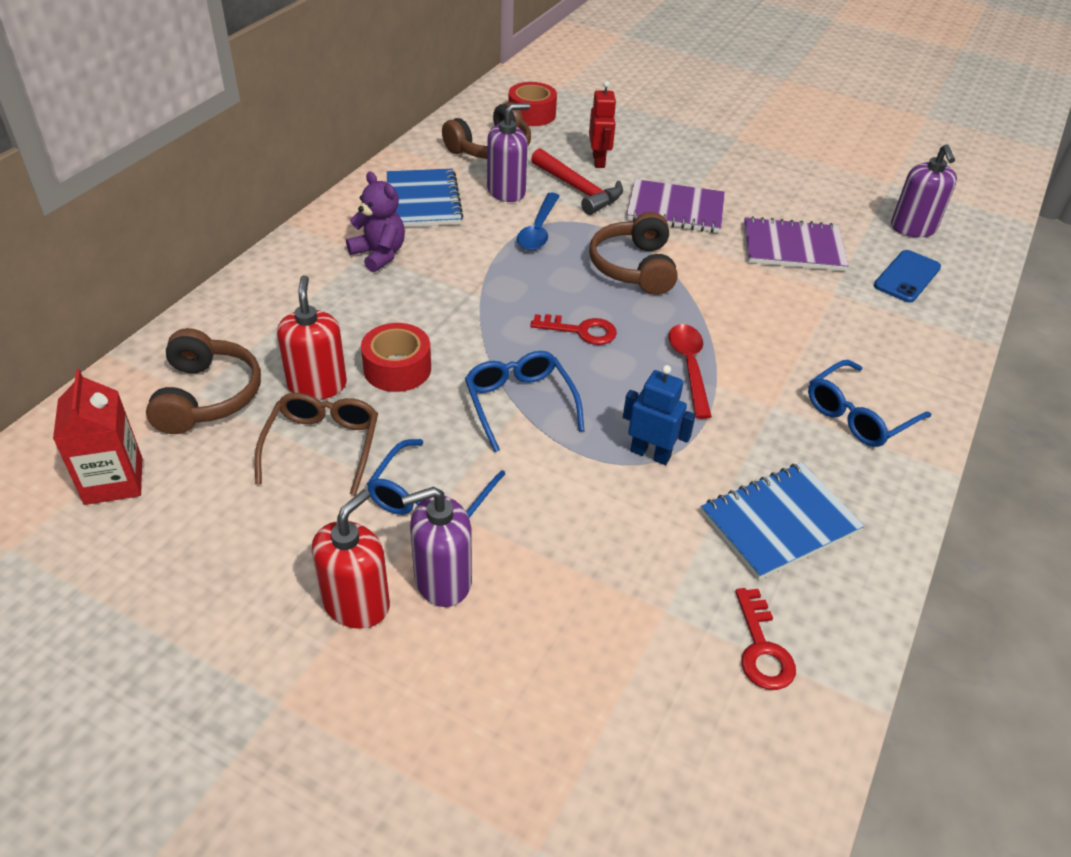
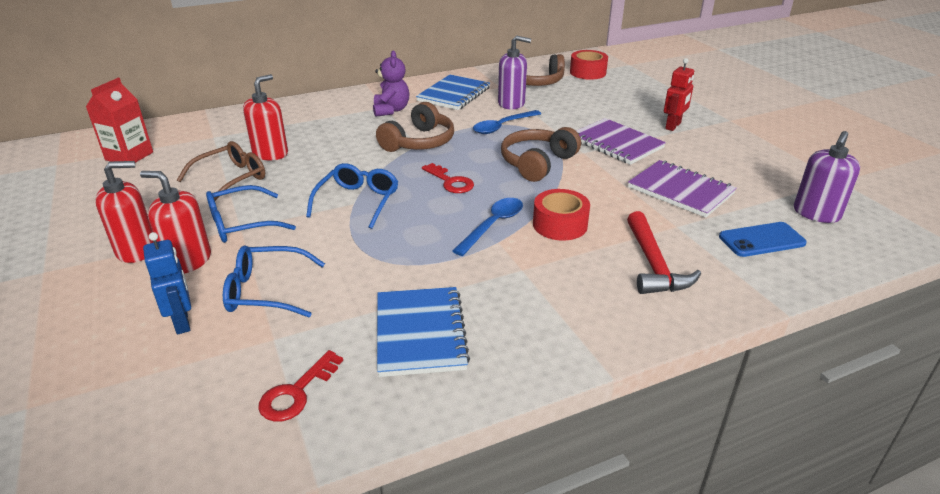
camera: 40 degrees right, 10 degrees down
brown headphones [146,328,261,434] -> brown headphones moved to [376,102,454,152]
red tape [361,323,431,392] -> red tape moved to [533,189,590,241]
purple soap dispenser [401,487,472,607] -> red soap dispenser [140,171,211,274]
red hammer [531,148,623,215] -> red hammer moved to [627,211,701,294]
red robot [589,81,617,168] -> red robot moved to [664,58,694,131]
blue robot [623,365,696,465] -> blue robot moved to [143,232,191,335]
red spoon [668,324,712,419] -> blue spoon [452,198,523,256]
blue notebook [701,463,864,580] -> blue notebook turned 75 degrees clockwise [377,287,470,377]
blue glasses [808,360,931,447] -> blue glasses moved to [223,245,325,317]

